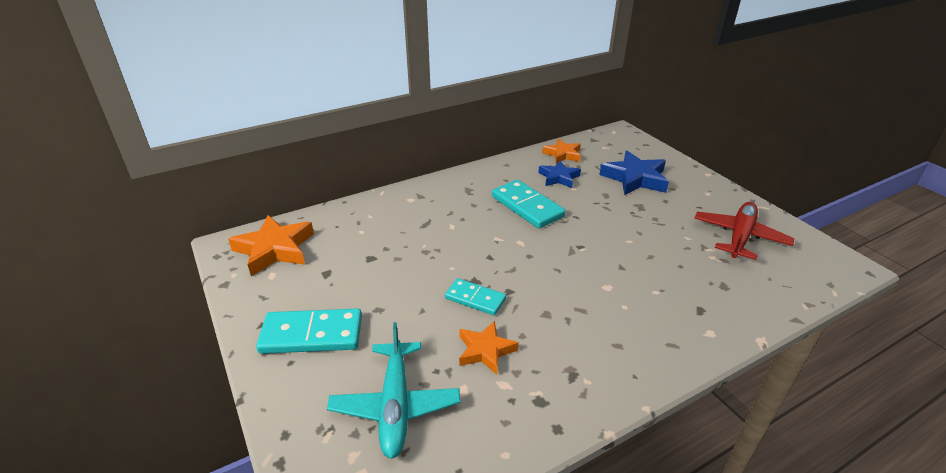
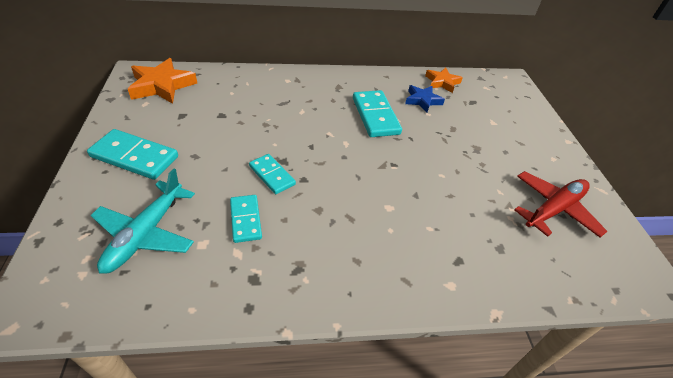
camera: 20 degrees right, 10 degrees up
orange star [459,321,519,375] -> turquoise domino [230,195,262,243]
blue star [599,151,669,195] -> none

